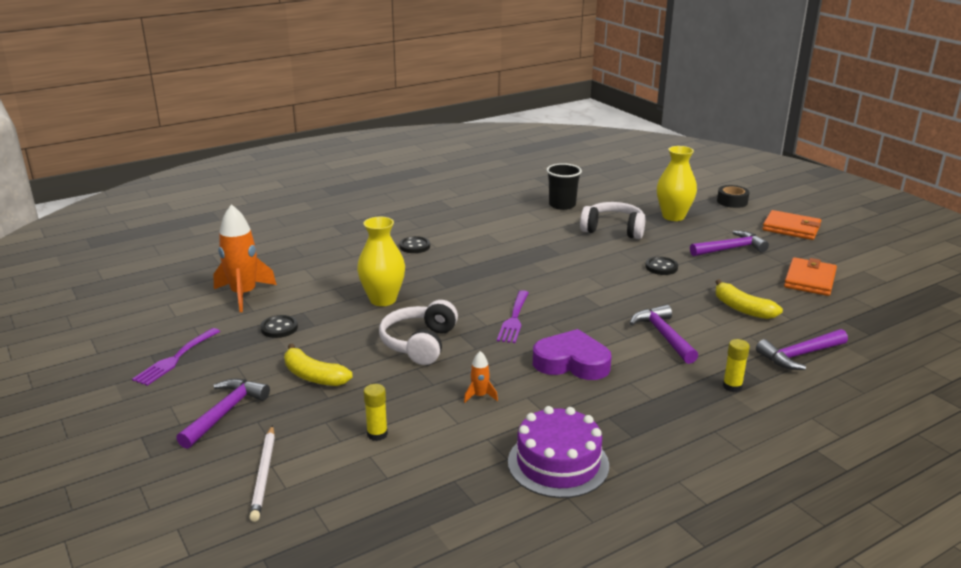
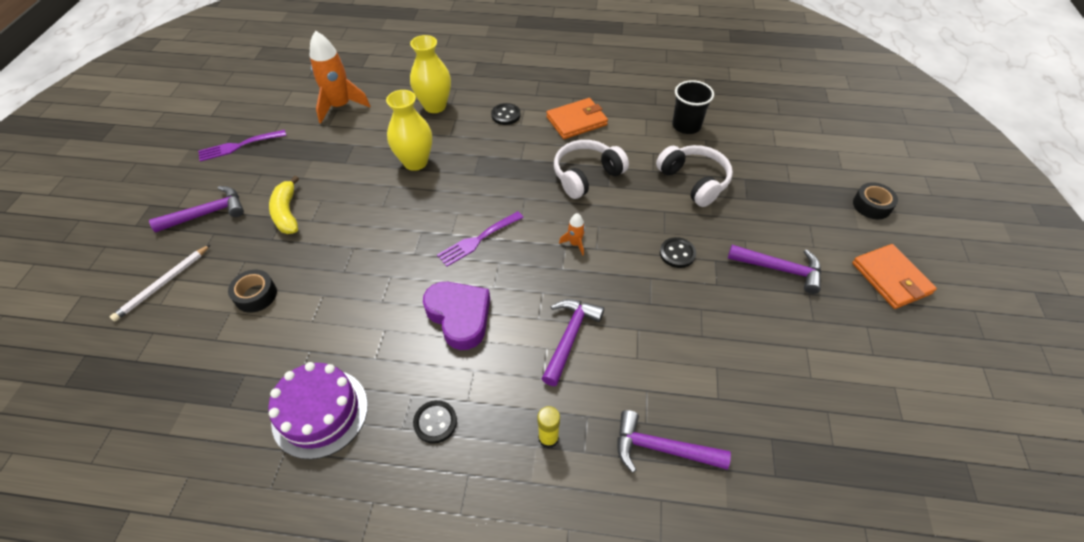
camera: 40 degrees right, 25 degrees up
black button [260,315,298,338] -> black button moved to [413,400,457,444]
yellow glue stick [364,384,388,441] -> black tape [228,270,277,313]
white headphones [379,300,458,365] -> white headphones moved to [554,140,629,199]
orange rocket [464,351,498,403] -> orange rocket moved to [559,213,585,256]
yellow vase [657,146,697,221] -> yellow vase moved to [410,35,451,113]
yellow banana [715,280,783,319] -> none
orange wallet [784,257,837,296] -> orange wallet moved to [546,98,608,139]

